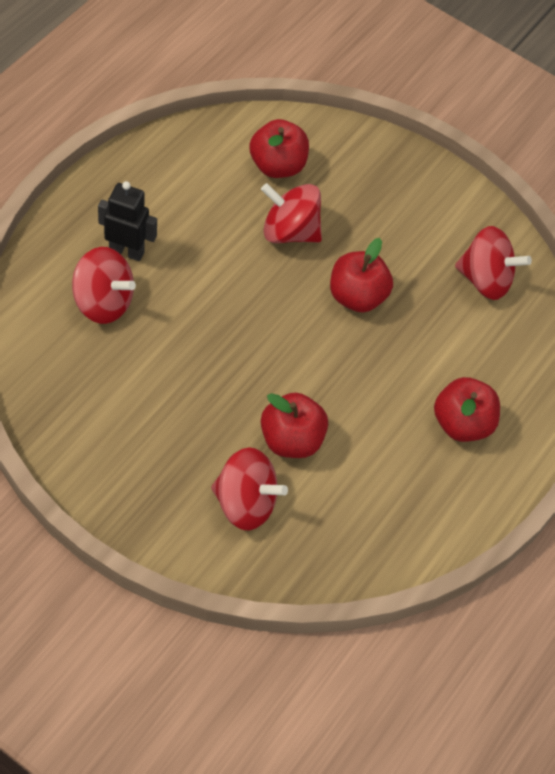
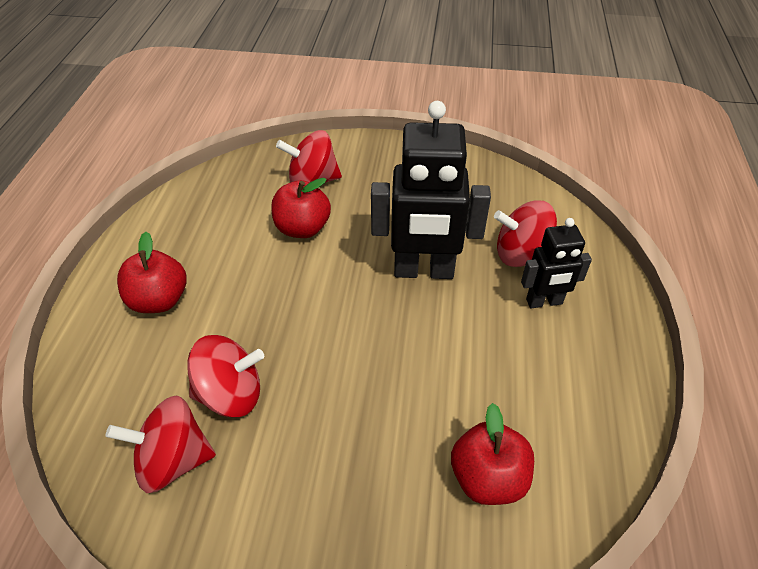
camera: 160 degrees right, 10 degrees down
red spinning top [261,183,322,243] -> red spinning top moved to [187,335,264,417]
red apple [330,238,393,312] -> none
none -> black robot [371,101,491,279]

